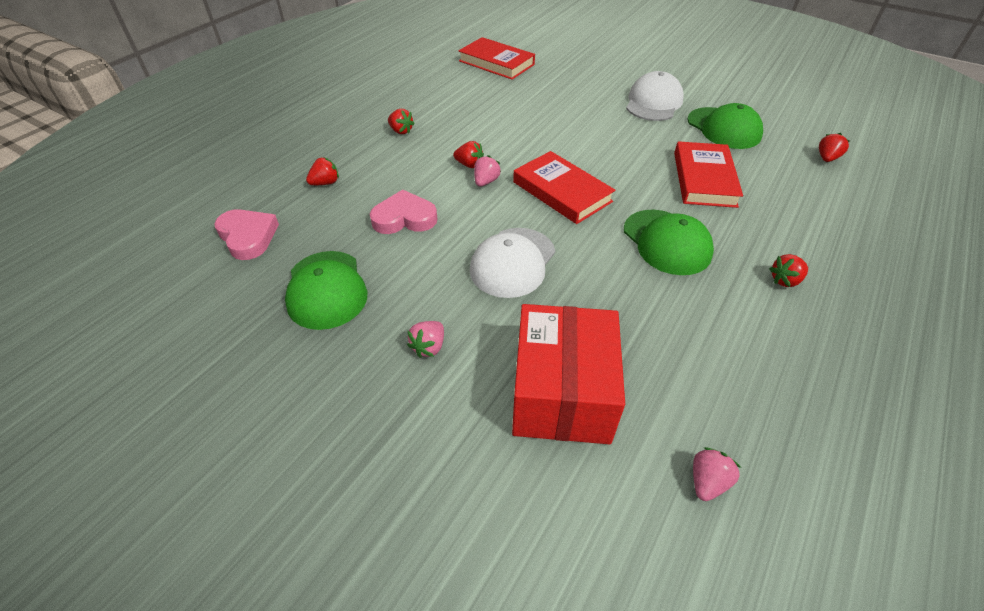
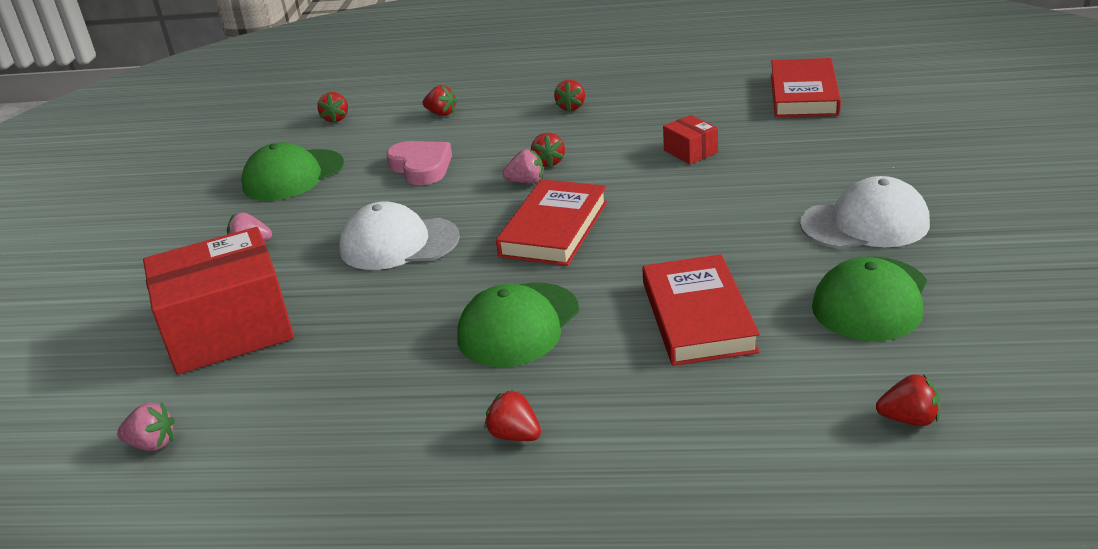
camera: 65 degrees right, 15 degrees down
pink heart [214,209,279,260] -> red strawberry [317,92,348,123]
red book [674,141,743,208] -> red book turned 75 degrees counterclockwise [642,254,760,366]
none -> red box [663,115,718,164]

